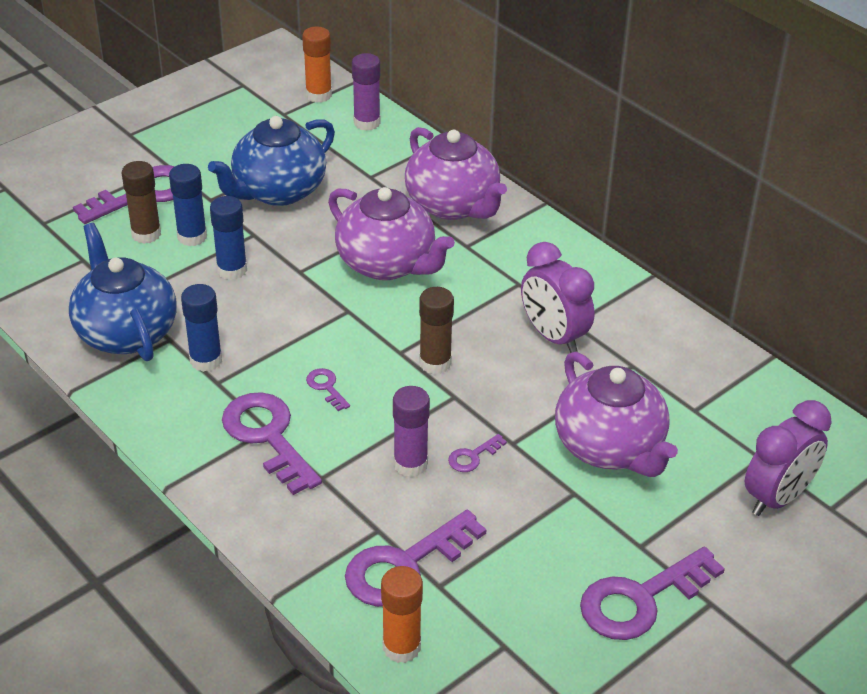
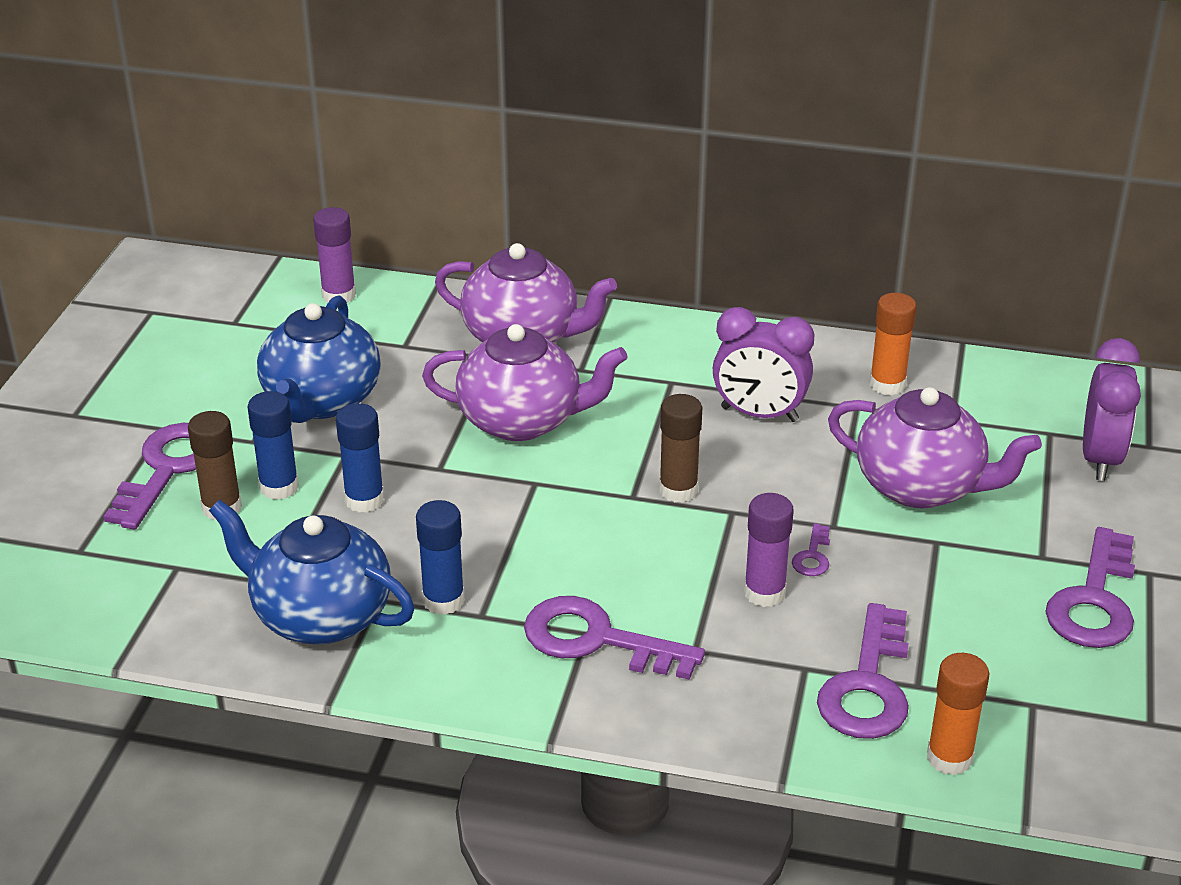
camera: 35 degrees left, 5 degrees down
orange glue stick [302,27,332,103] -> orange glue stick moved to [869,293,916,395]
purple key [306,368,350,411] -> none

